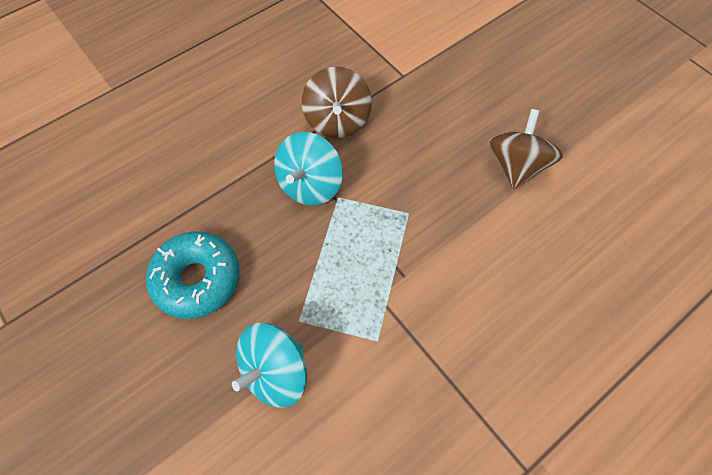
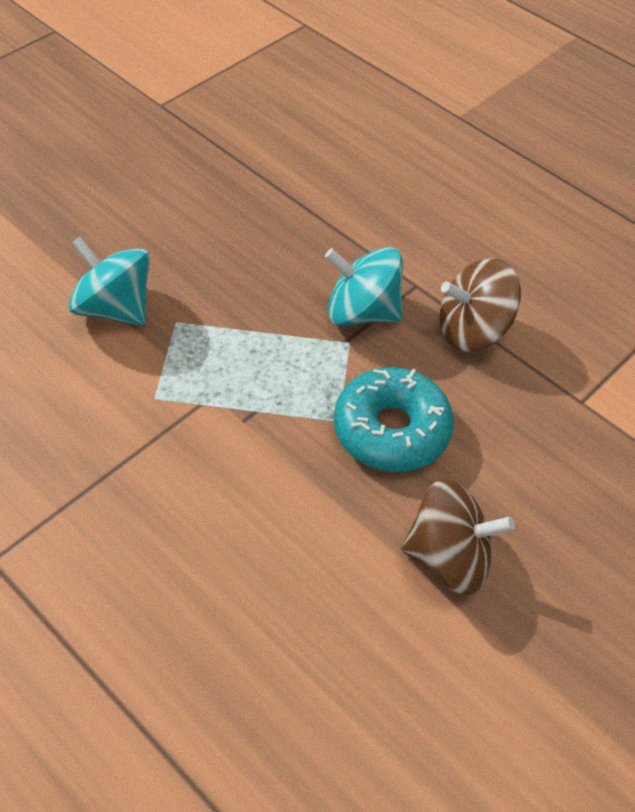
camera: 80 degrees right, 10 degrees down
turquoise donut [146,231,240,319] -> turquoise donut moved to [334,367,454,472]

